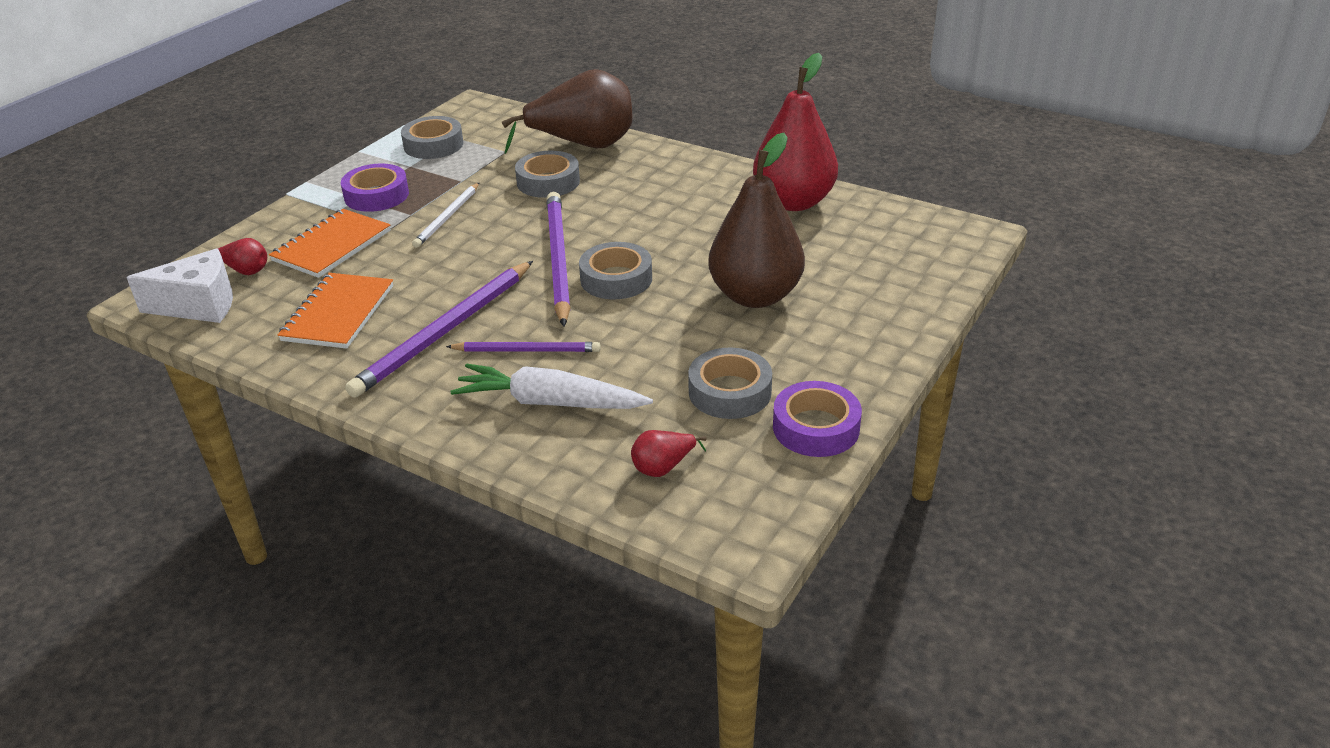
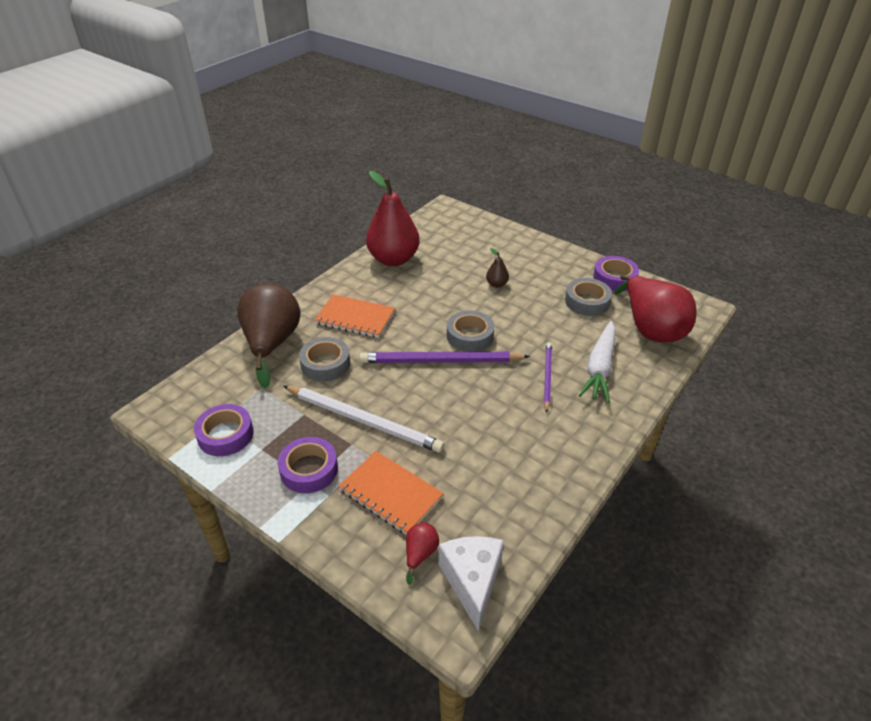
camera: 85 degrees left, 5 degrees up
orange notebook [278,273,393,349] -> orange notebook moved to [314,294,395,338]
purple pencil [345,261,533,398] -> none
grey tape [401,116,463,159] -> purple tape [194,404,254,456]
white pencil [412,183,479,248] -> white pencil [283,386,444,453], size x1.76
red pear [631,430,707,477] -> red pear [614,275,697,343], size x2.42
brown pear [708,133,805,308] -> brown pear [486,248,509,288], size x0.41

